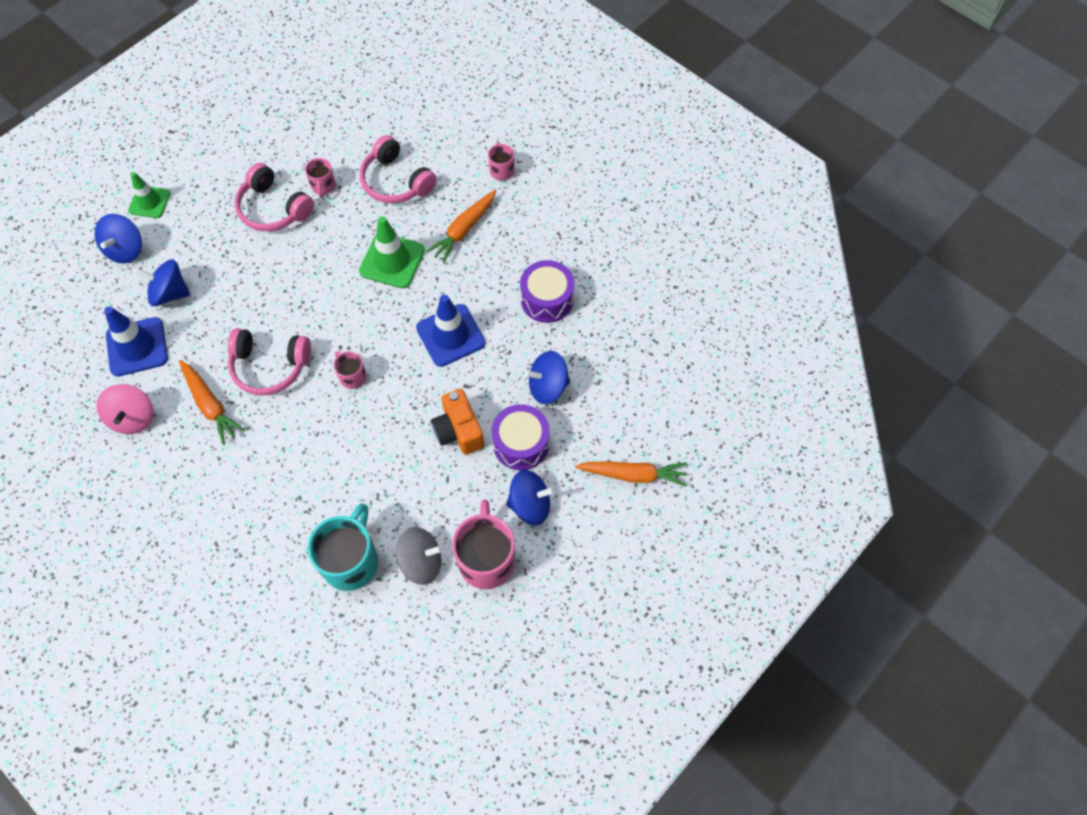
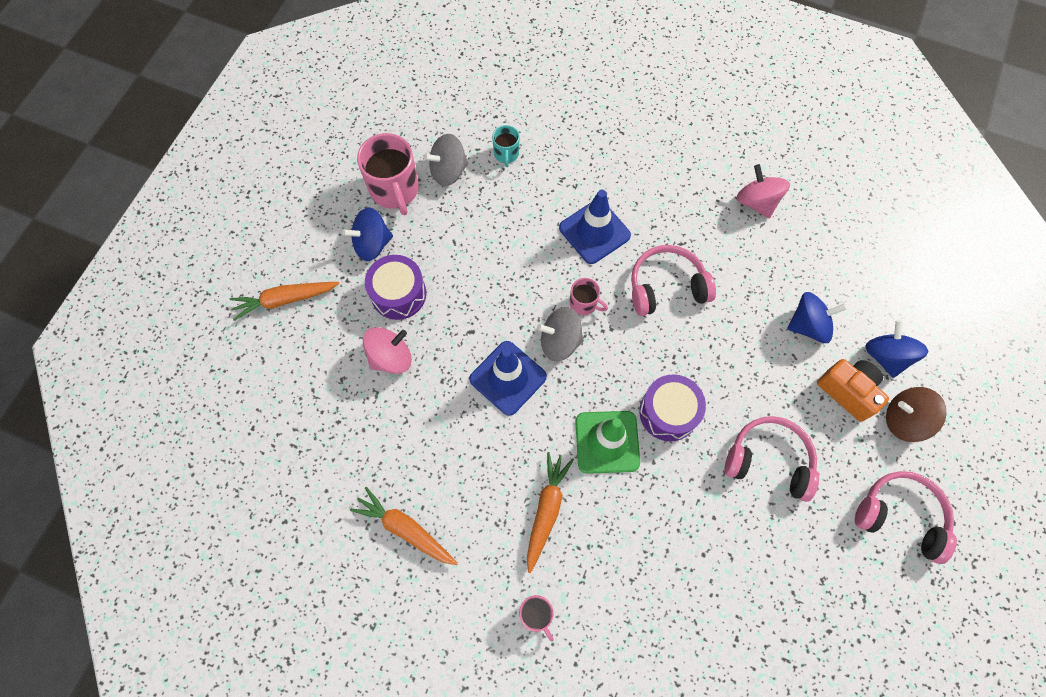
camera: 160 degrees right, 5 degrees up
blue traffic cone [104,306,168,376] -> blue traffic cone moved to [559,190,631,264]
green traffic cone [128,172,170,218] -> brown spinning top [886,387,947,442]
orange carrot [179,360,245,445] -> orange carrot moved to [350,487,458,565]
pink mug [305,158,336,198] -> none
turquoise mug [307,503,378,591] -> turquoise mug [492,125,520,167], size x0.52
pink headphones [360,135,437,203] -> pink headphones moved to [855,471,957,564]
orange camera [431,389,484,455] -> orange camera moved to [817,359,889,422]
purple drum [520,260,574,323] -> purple drum moved to [639,374,706,441]
blue spinning top [525,351,570,404] -> pink spinning top [363,327,412,374]
none -> grey spinning top [537,307,584,361]

